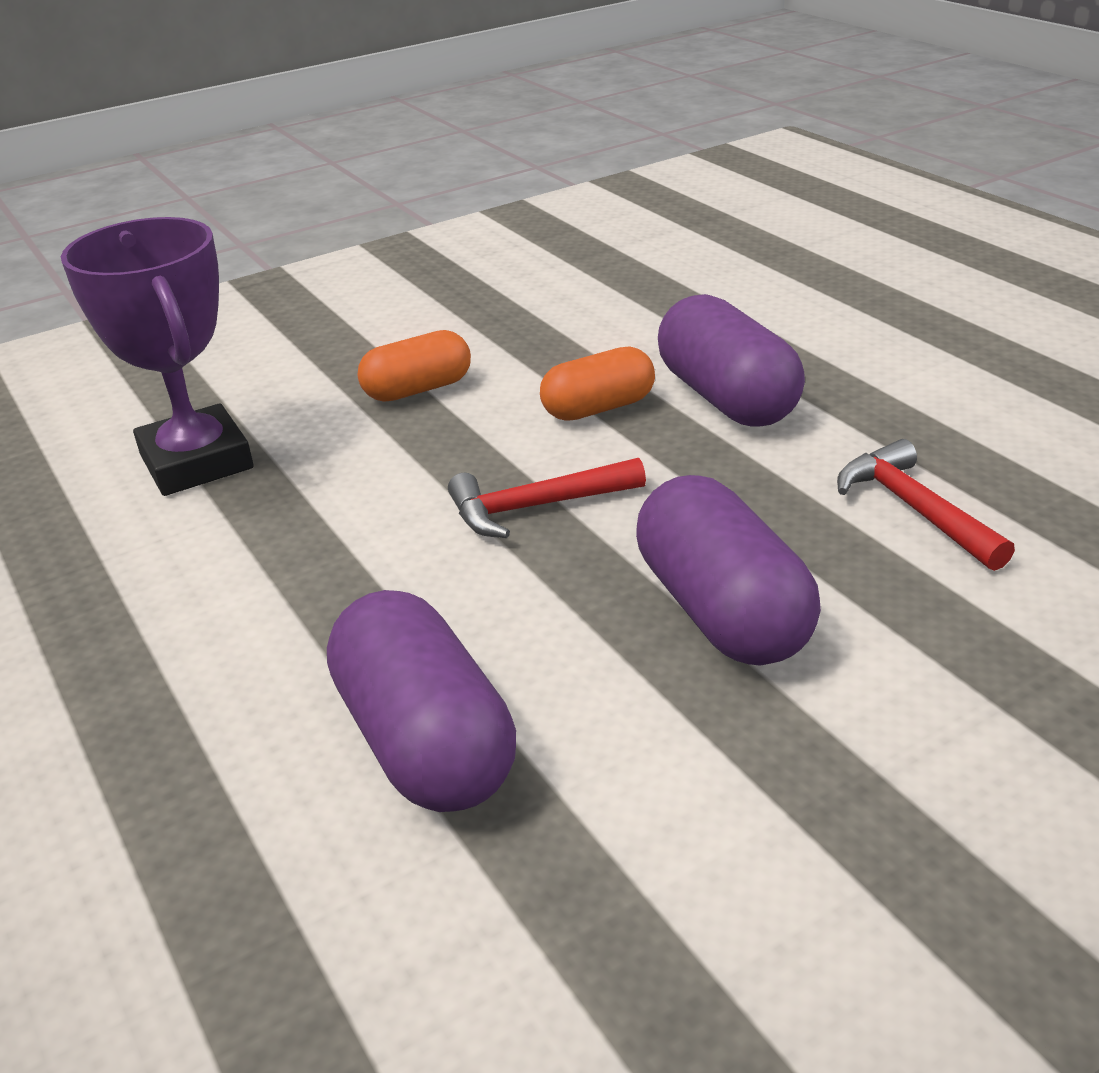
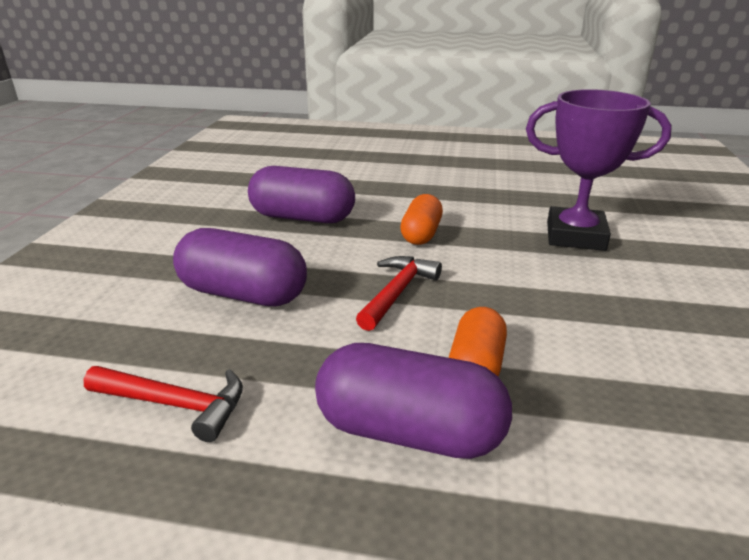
camera: 130 degrees right, 5 degrees down
orange capsule [358,330,471,402] -> orange capsule moved to [400,194,443,245]

